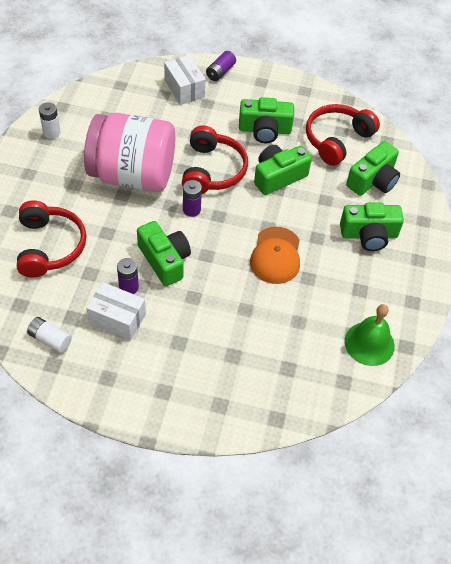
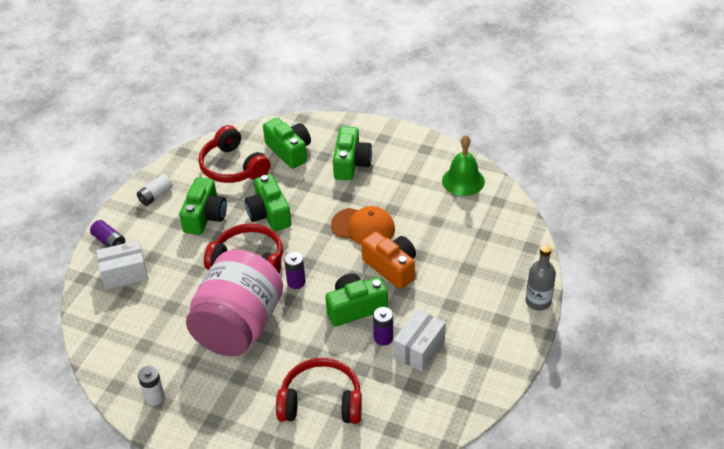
camera: 75 degrees left, 10 degrees down
white battery [27,317,72,353] -> white battery moved to [137,174,173,206]
none -> orange camera [362,231,416,289]
none -> grey bottle [526,245,556,311]

